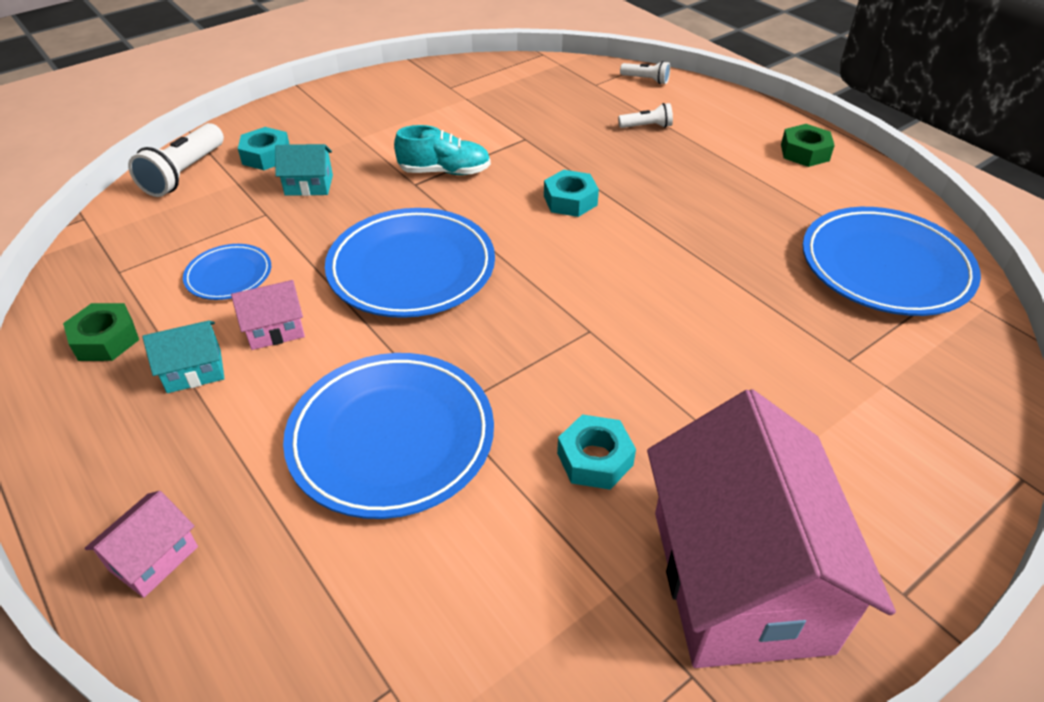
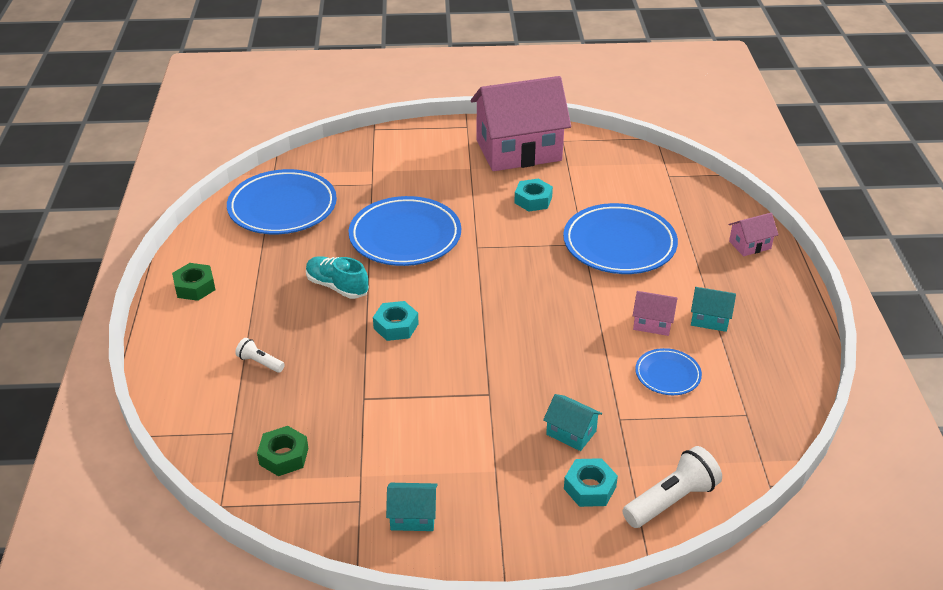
camera: 145 degrees left, 5 degrees down
green nut [63,303,139,361] -> green nut moved to [257,426,308,476]
blue plate [325,208,495,318] -> blue plate moved to [349,196,461,266]
turquoise shoe [394,125,491,175] -> turquoise shoe moved to [306,256,369,299]
white flashlight [620,61,670,84] -> none
pink house [647,389,896,668] -> pink house turned 45 degrees clockwise [471,76,571,171]
none -> turquoise house [386,483,438,531]

